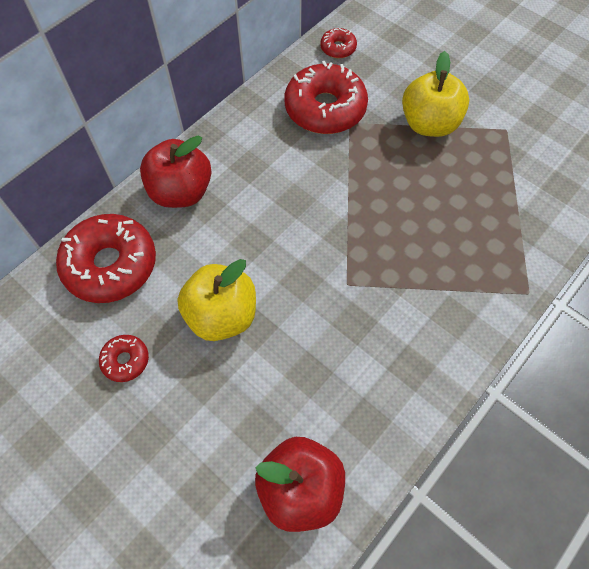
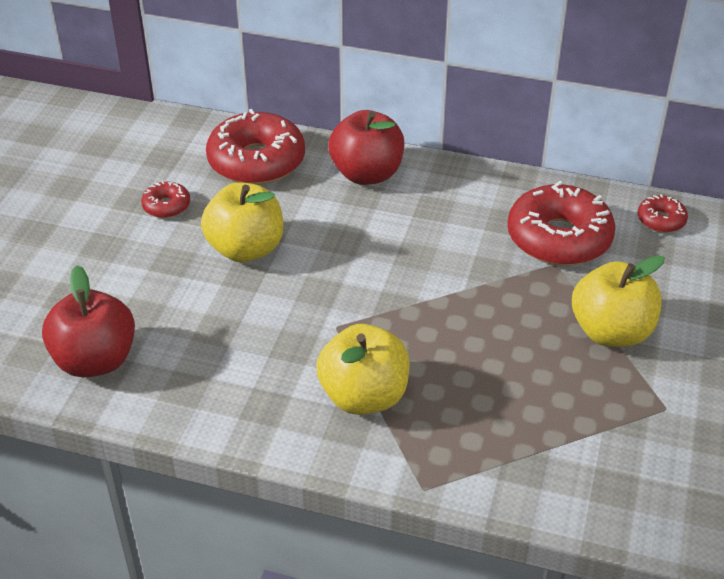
camera: 65 degrees right, 20 degrees down
none -> yellow apple [316,324,410,415]

